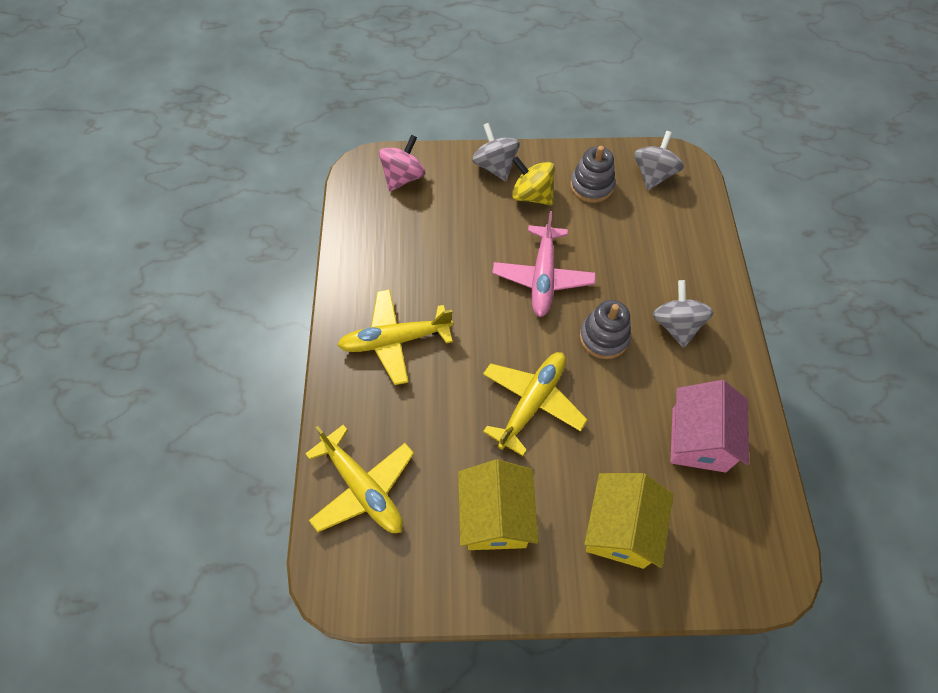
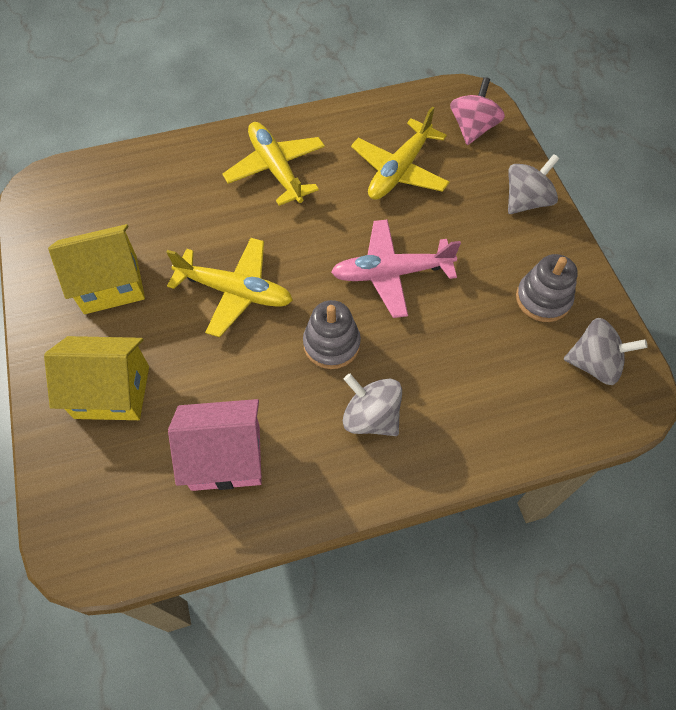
camera: 75 degrees right, 0 degrees up
yellow plane [305,424,414,533] -> yellow plane moved to [351,106,450,200]
pink spinning top [379,134,425,192] -> pink spinning top turned 90 degrees counterclockwise [450,77,505,145]
yellow spinning top [512,156,555,205] -> none
grey spinning top [653,280,713,348] -> grey spinning top turned 120 degrees counterclockwise [343,374,402,436]

